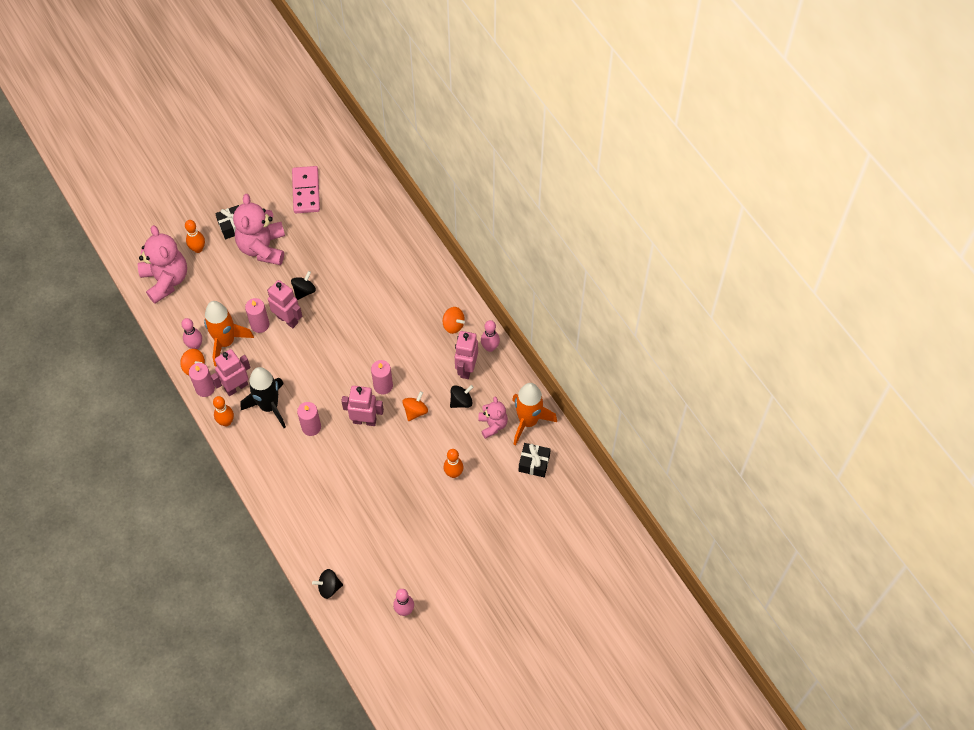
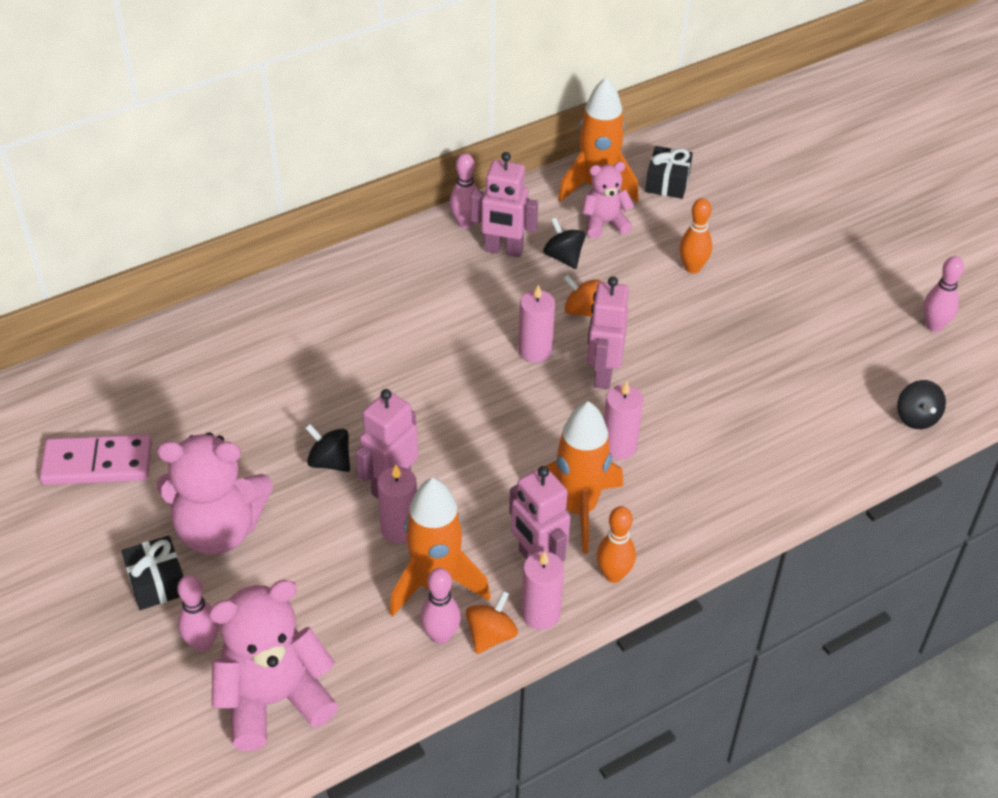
camera: 90 degrees left, 15 degrees down
orange bowling pin [185,220,205,253] -> pink bowling pin [177,575,219,652]
black rocket [240,367,286,428] -> orange rocket [546,401,623,554]
orange spinning top [443,307,465,334] -> none

